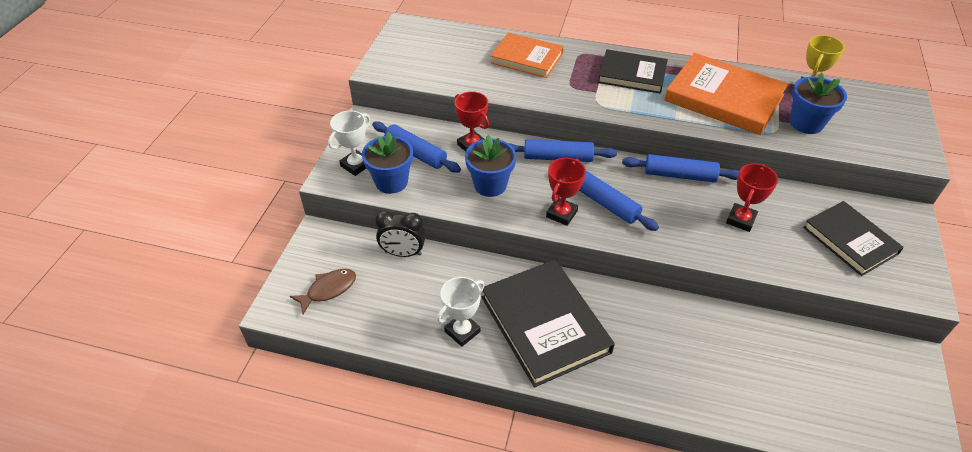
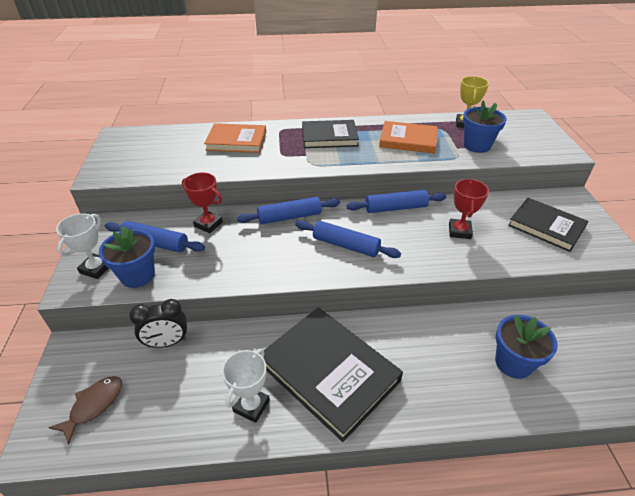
camera: 20 degrees left, 5 degrees down
blue flower pot [465,135,516,197] -> blue flower pot moved to [495,315,558,379]
red trophy [546,158,586,226] -> none
orange book [664,53,788,135] -> orange book [379,121,437,153], size x0.66

